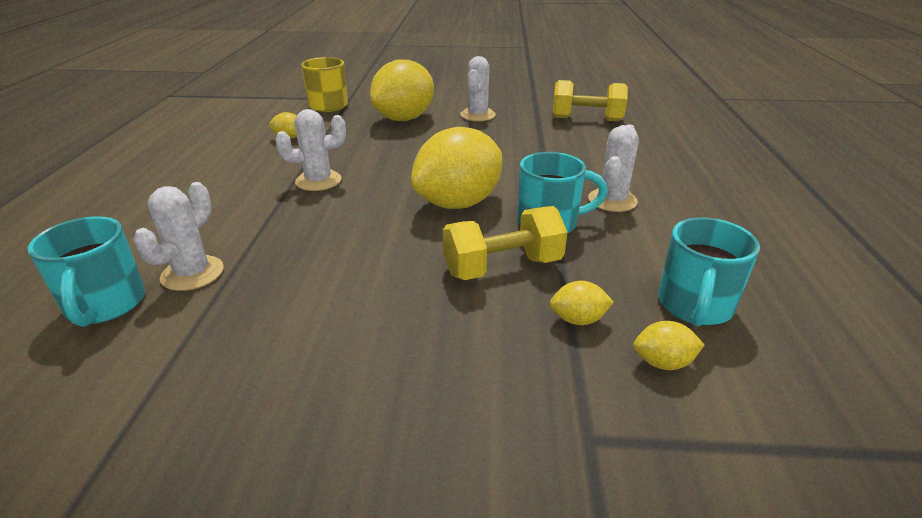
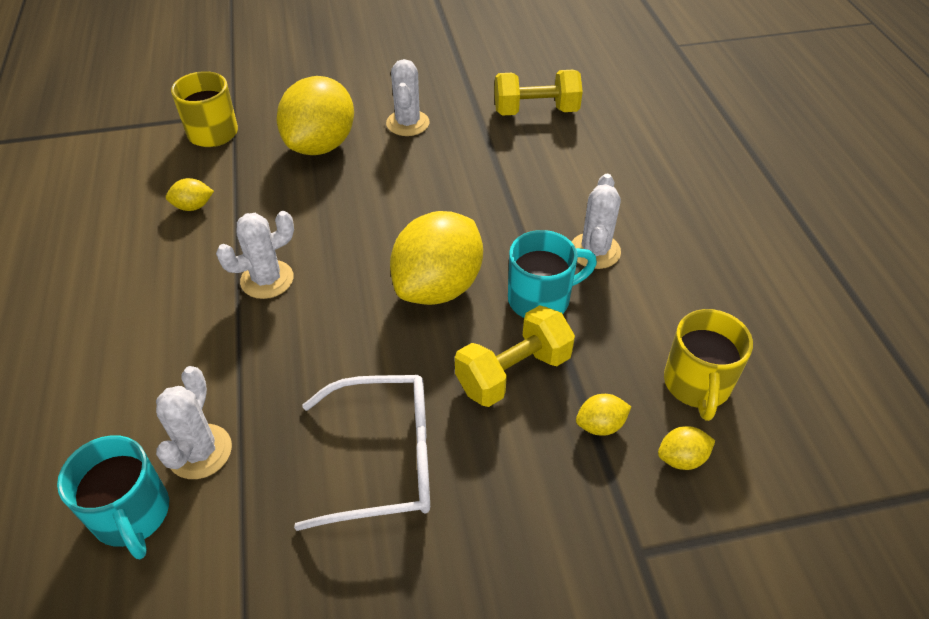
camera: 15 degrees left, 15 degrees up
turquoise mug [658,217,760,327] -> yellow mug [664,309,753,421]
none -> white glasses [294,375,430,531]

